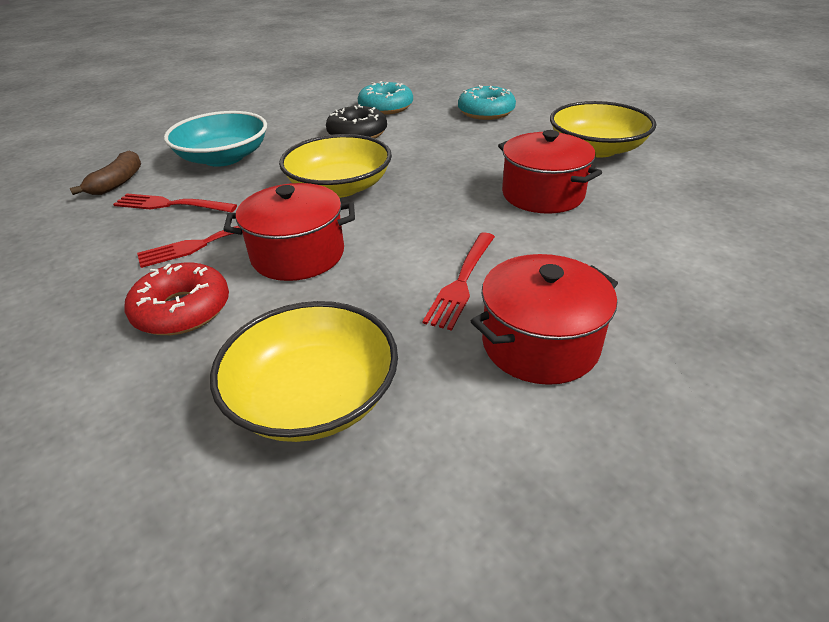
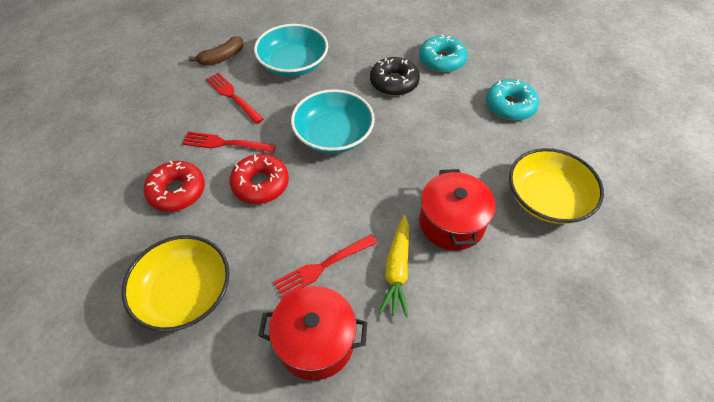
camera: 35 degrees right, 15 degrees up
red pot [223,183,355,281] -> red donut [229,154,289,204]
yellow bowl [279,134,392,198] -> turquoise bowl [291,89,375,154]
none -> yellow carrot [379,215,409,318]

